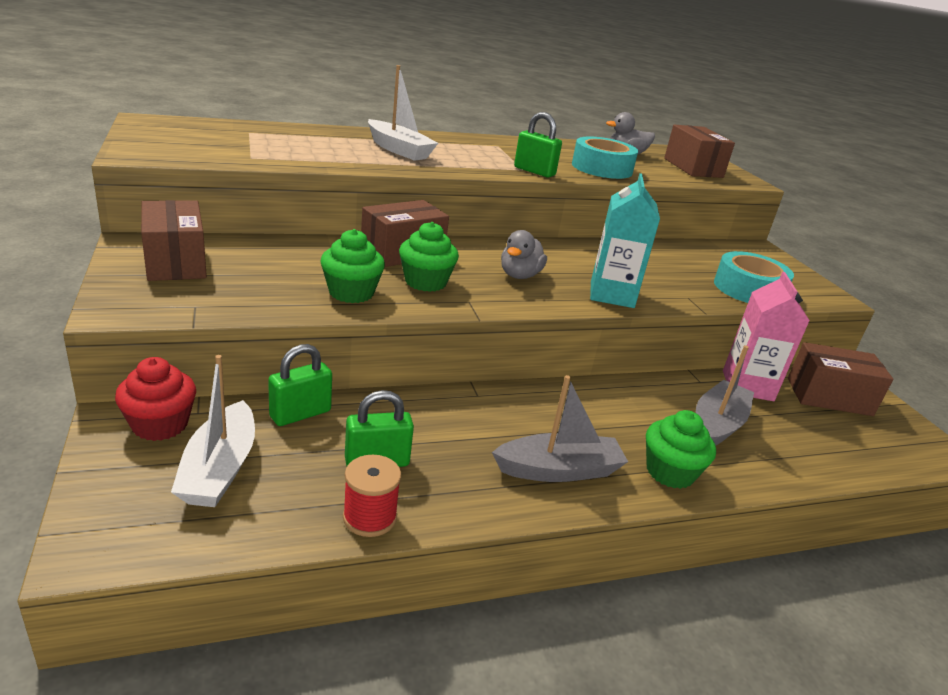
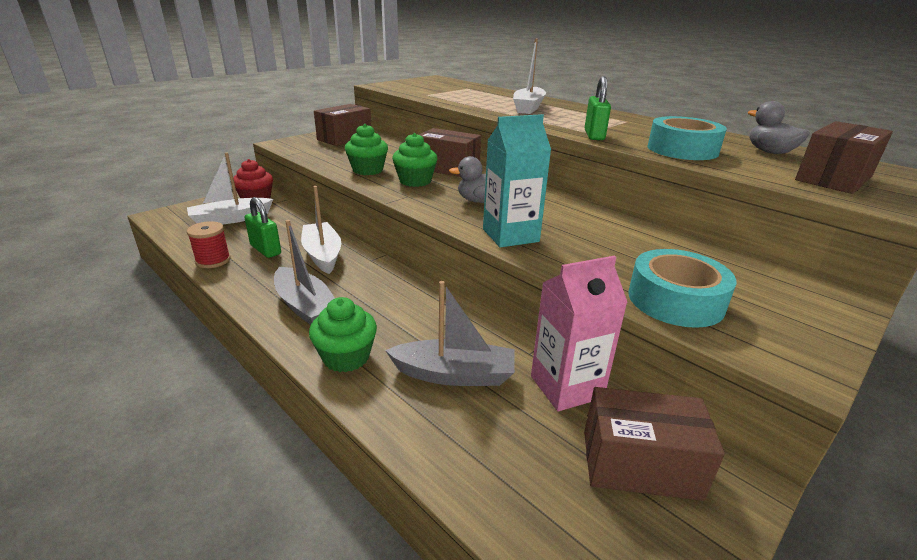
camera: 65 degrees right, 0 degrees up
green padlock [268,344,332,426] -> none
brown box [788,342,893,416] -> brown box turned 60 degrees counterclockwise [584,387,725,501]
none -> white boat [301,186,341,274]

